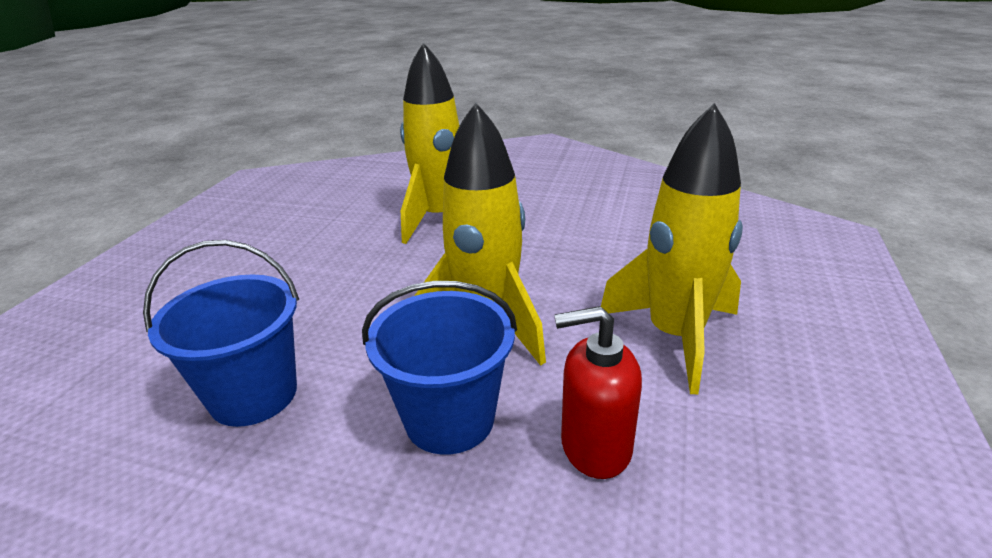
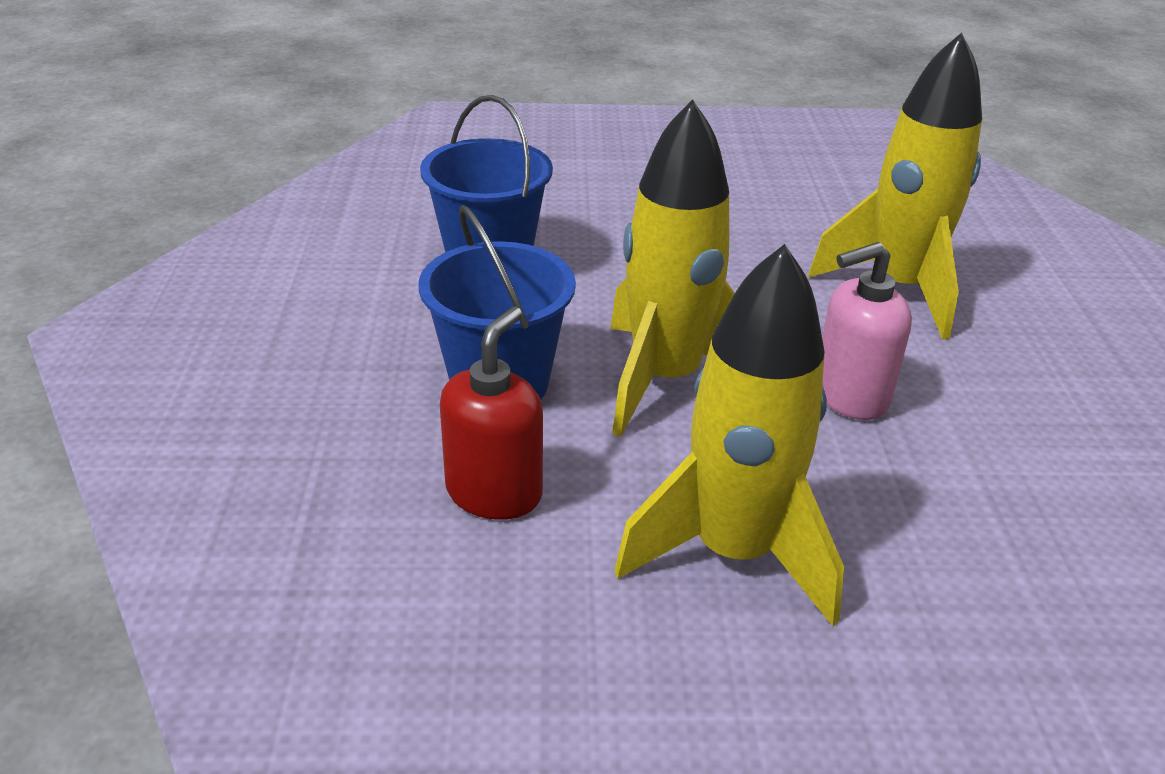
camera: 70 degrees right, 5 degrees up
red soap dispenser [554,306,642,479] -> red soap dispenser turned 45 degrees clockwise [440,306,543,520]
none -> pink soap dispenser [822,242,912,420]

